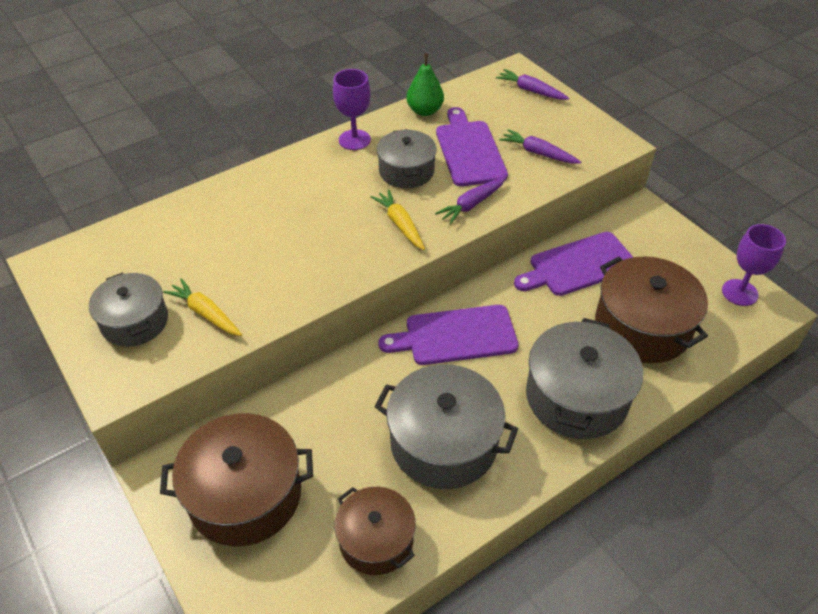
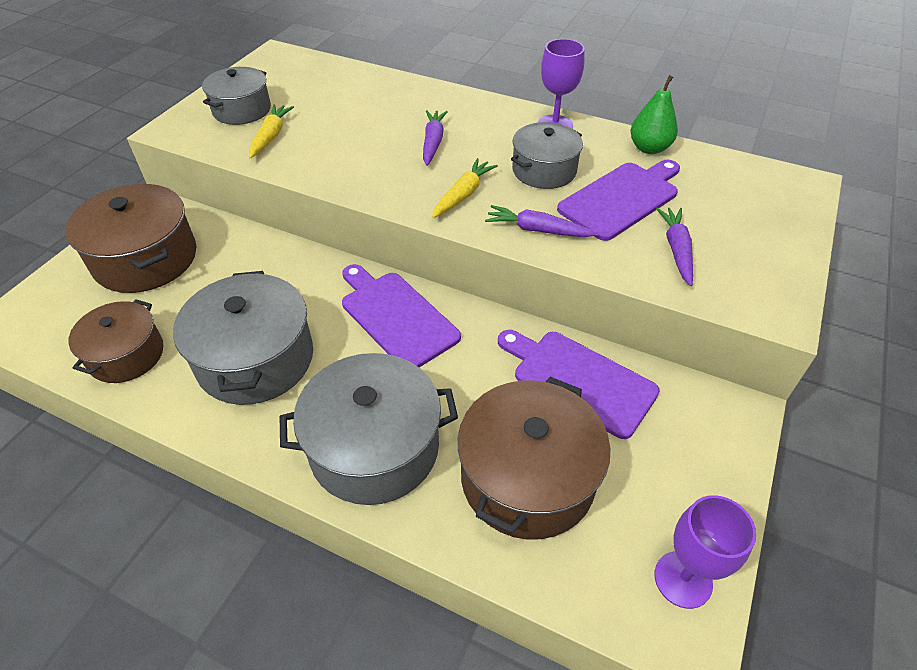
camera: 60 degrees right, 0 degrees up
purple carrot [496,69,570,100] -> purple carrot moved to [423,110,447,166]

